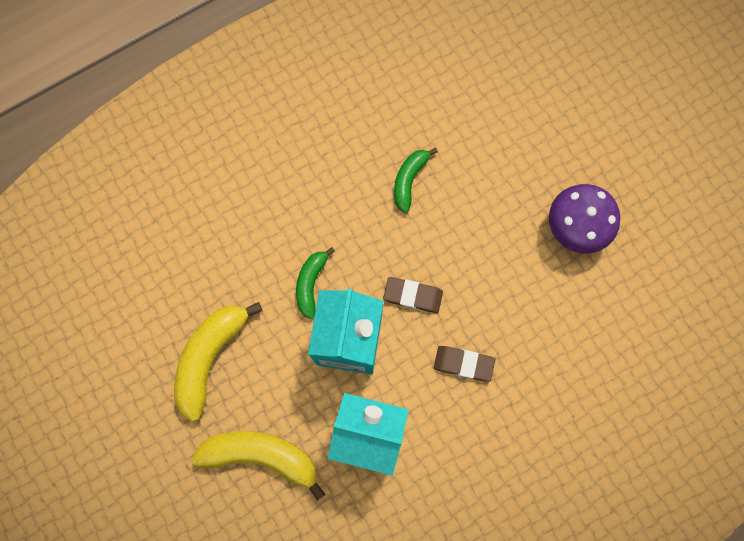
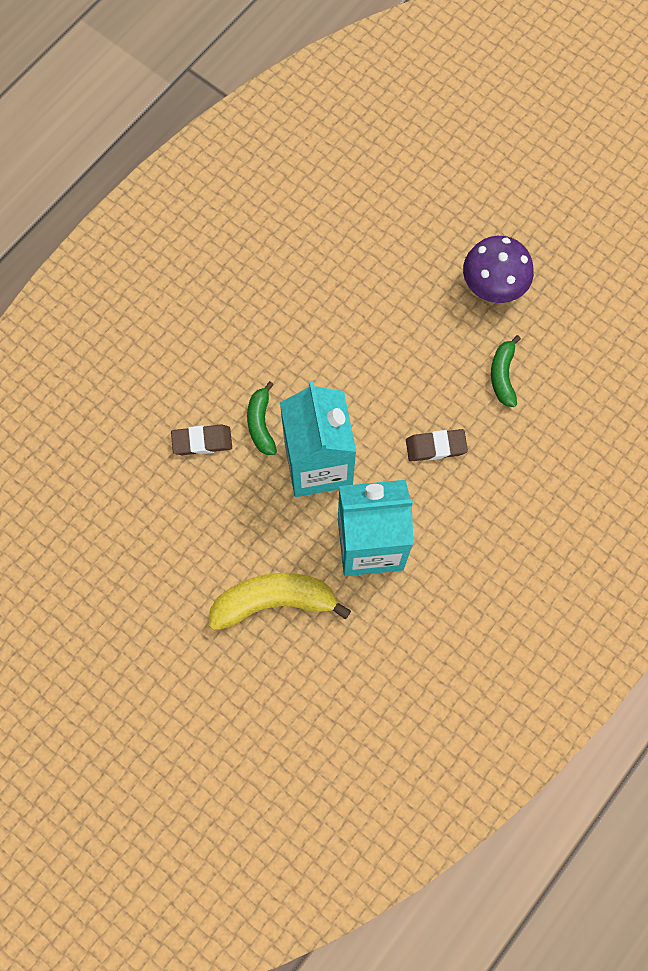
camera: 20 degrees left, 5 degrees down
yellow banana [174,302,262,422] -> none
brown eraser [383,277,443,313] -> brown eraser moved to [171,424,232,455]
green banana [394,148,438,213] -> green banana moved to [491,335,521,407]

